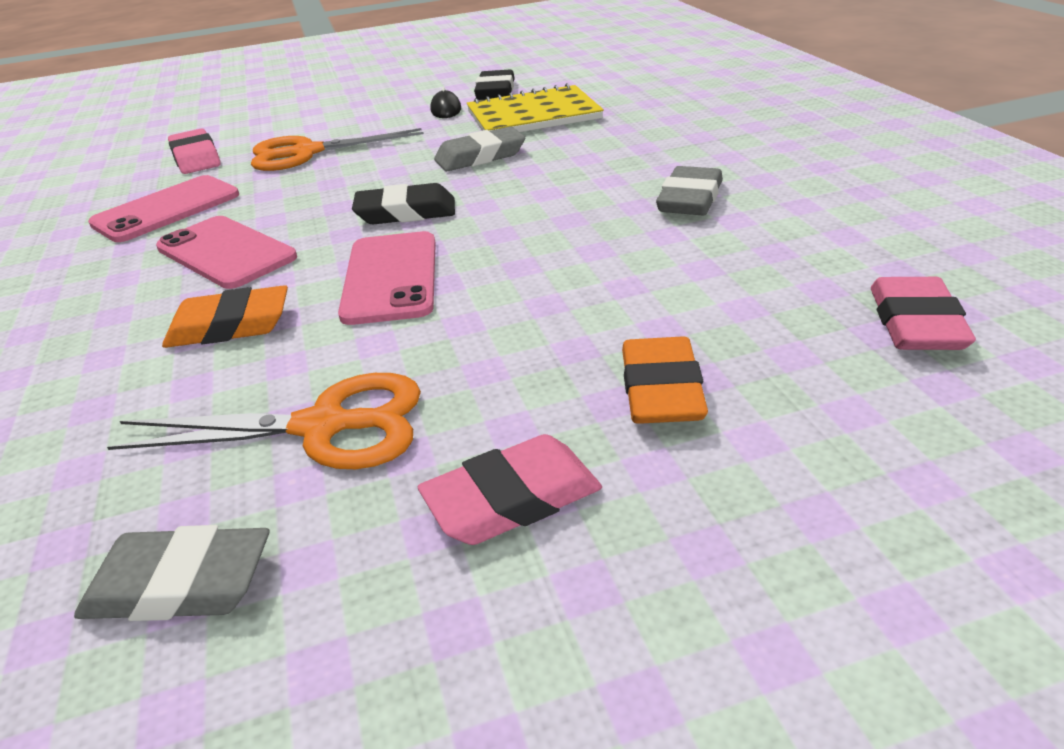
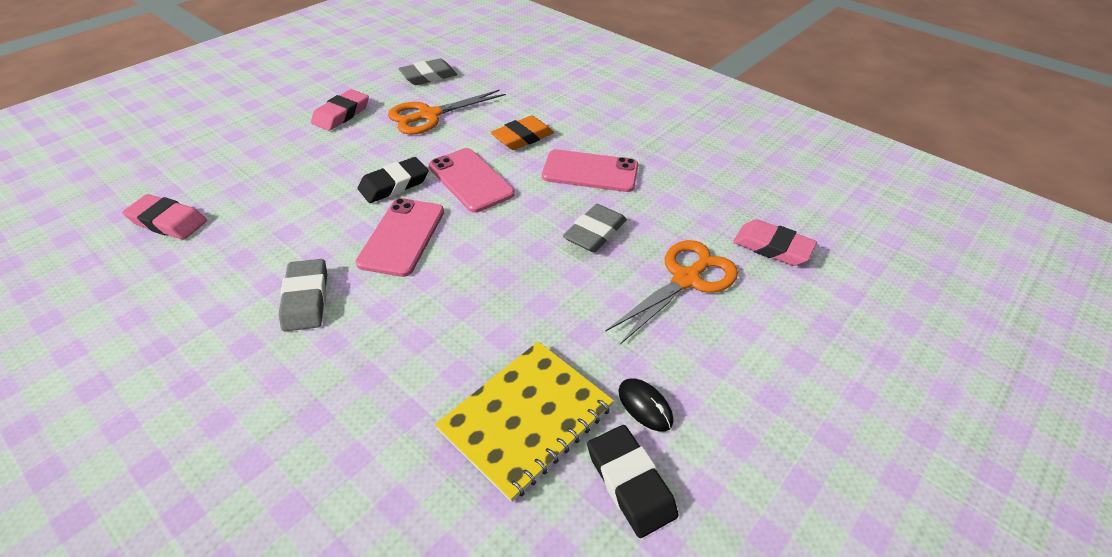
camera: 145 degrees right, 10 degrees up
pink phone [88,175,239,242] -> pink phone moved to [356,198,444,277]
black eraser [352,183,455,224] -> black eraser moved to [358,157,428,203]
grey eraser [434,126,525,171] -> grey eraser moved to [563,204,627,253]
orange eraser [622,336,708,424] -> none
pink eraser [871,277,976,350] -> pink eraser turned 45 degrees counterclockwise [122,194,207,240]

